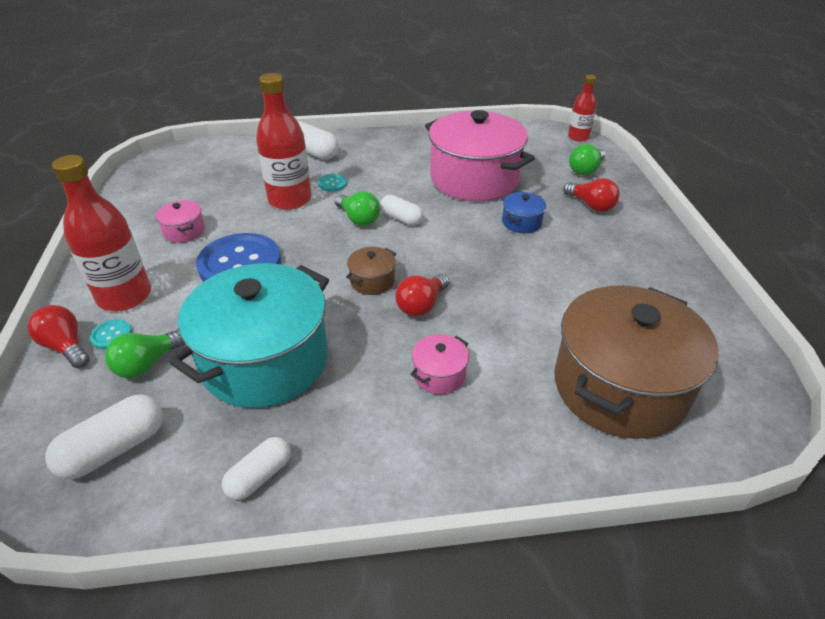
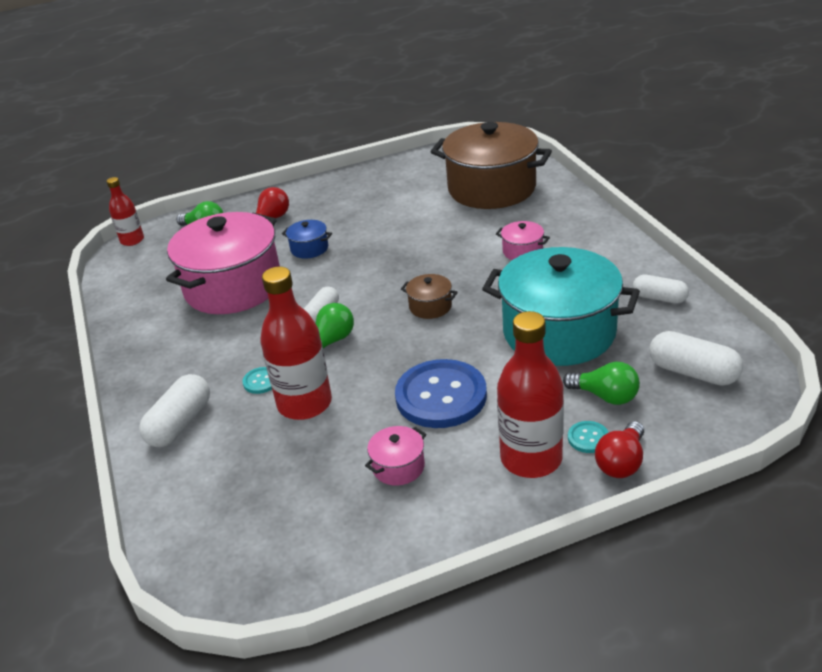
camera: 100 degrees left, 5 degrees down
red light bulb [395,274,449,316] -> none

